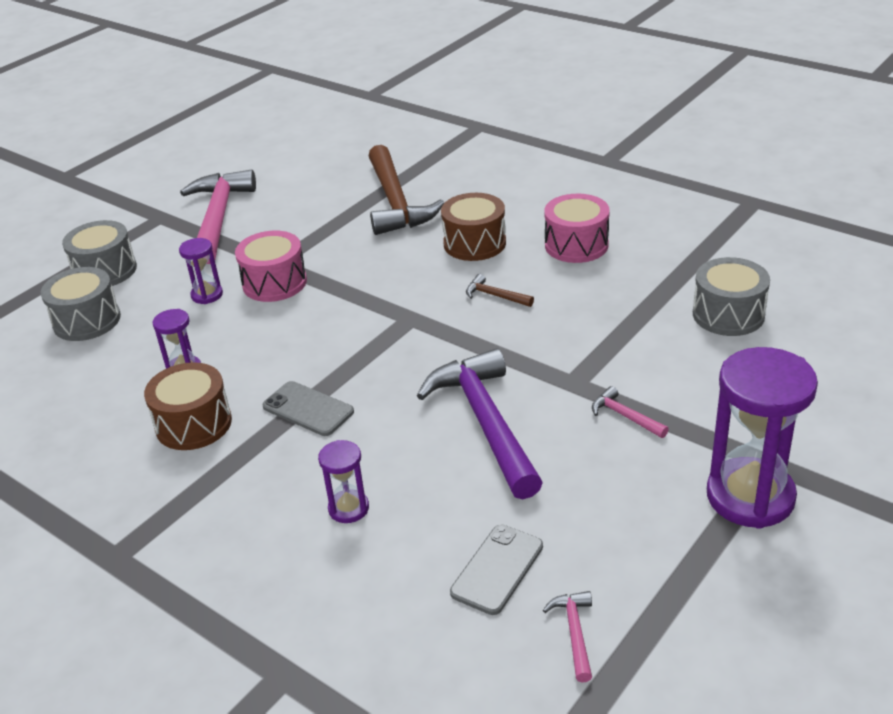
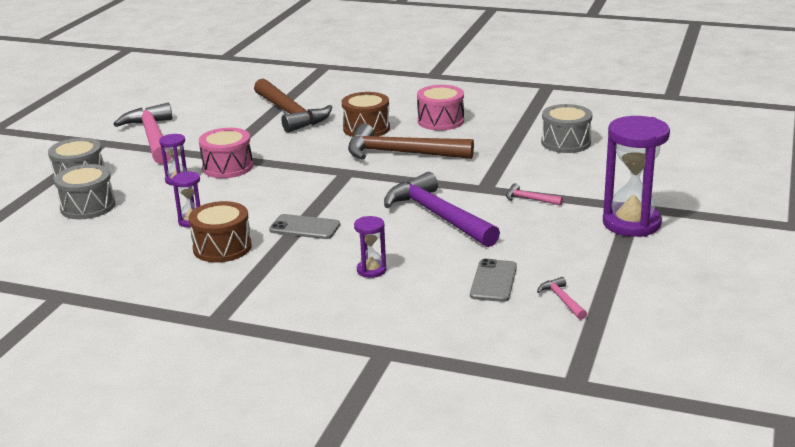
camera: 20 degrees left, 10 degrees down
brown hammer [466,274,534,307] -> brown hammer [348,123,474,160], size x2.41

